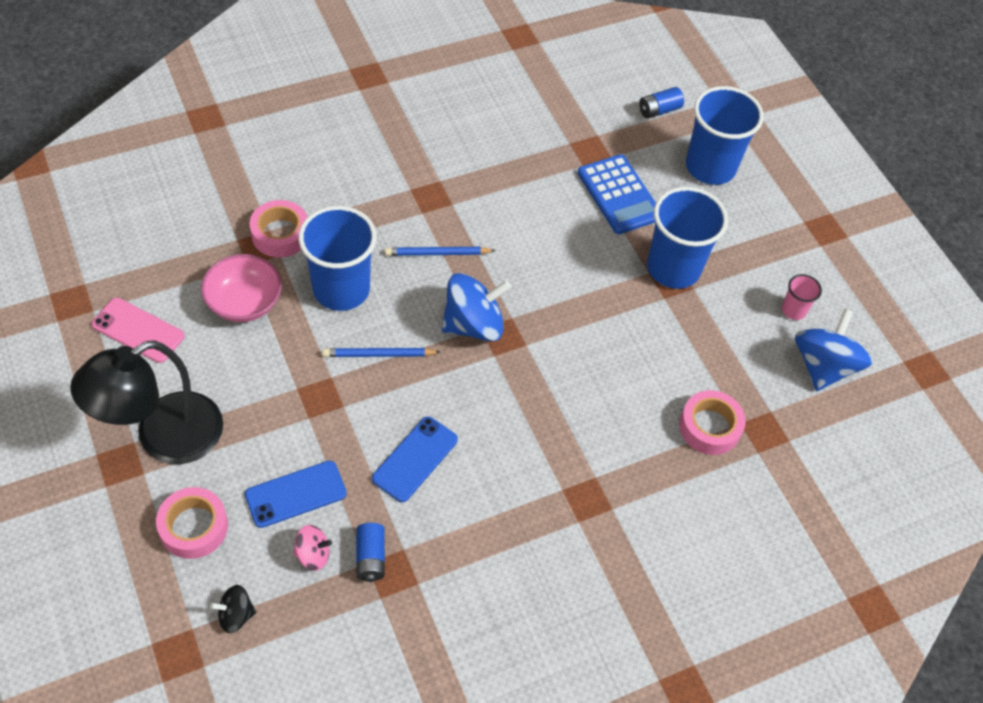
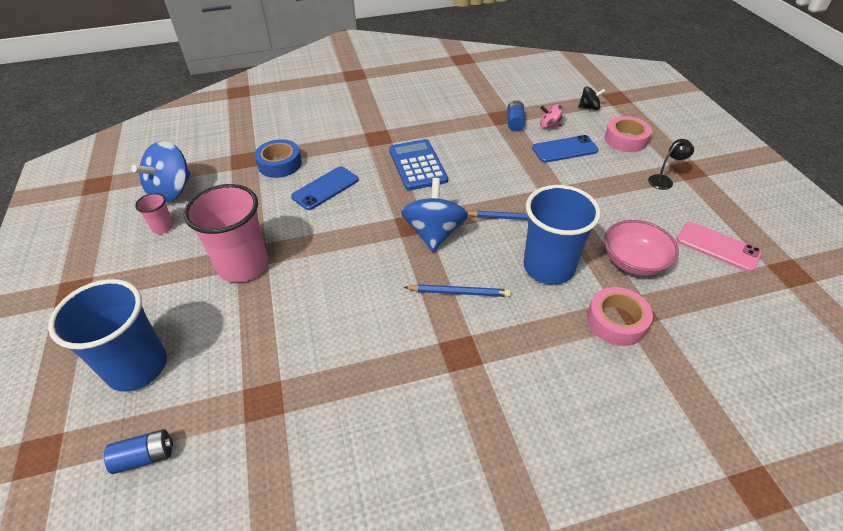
camera: 165 degrees left, 10 degrees down
black lamp [70,340,223,464] -> black lamp [648,139,694,190], size x0.40
blue phone [372,416,458,502] -> blue phone moved to [291,166,359,210]
blue spinning top [442,273,511,342] -> blue spinning top turned 105 degrees clockwise [401,178,468,252]
blue calculator [578,154,656,234] -> blue calculator moved to [389,139,448,191]
blue cup [647,187,728,289] -> pink cup [184,184,268,282]
pink tape [679,390,746,455] -> blue tape [255,139,302,178]

